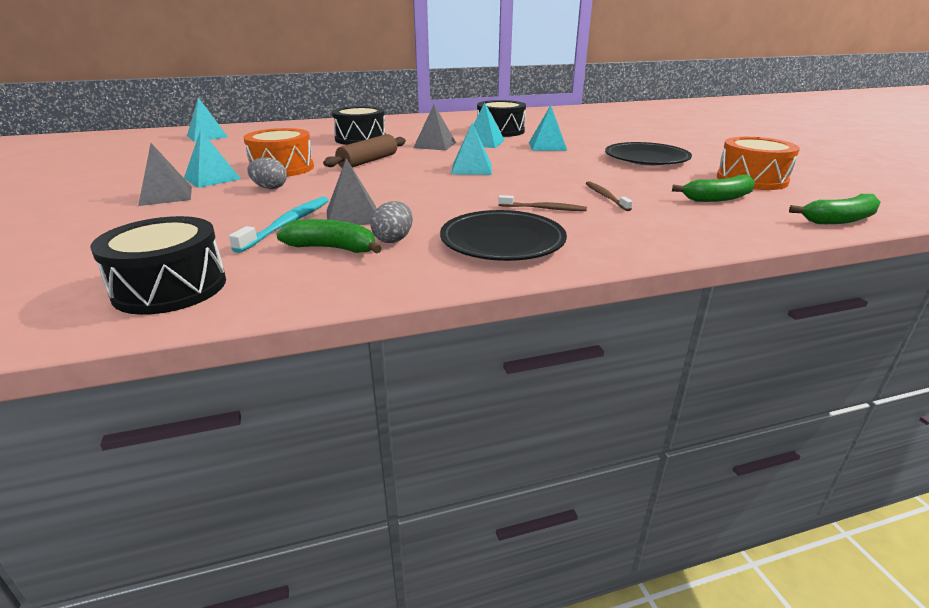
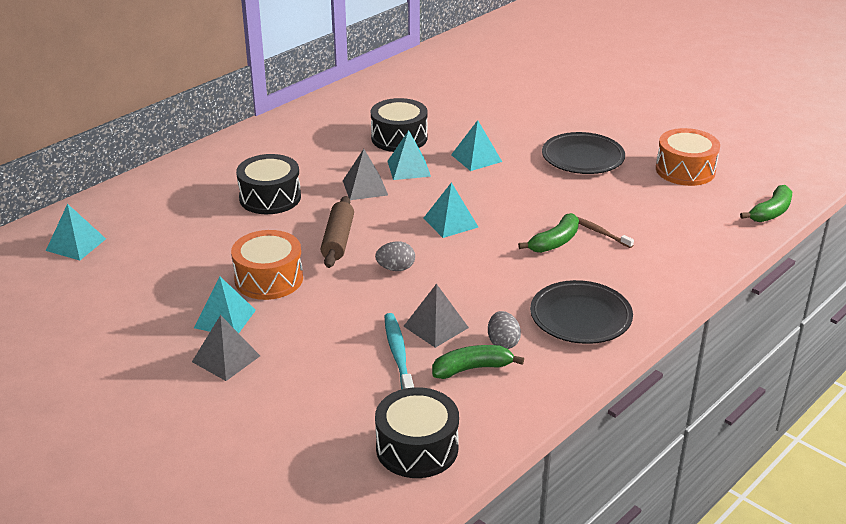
camera: 30 degrees left, 5 degrees up
grey egg [247,157,287,189] -> grey egg moved to [375,241,415,271]
brown toothbrush [498,195,587,211] -> none
green banana [672,175,755,202] -> green banana moved to [518,213,579,253]

